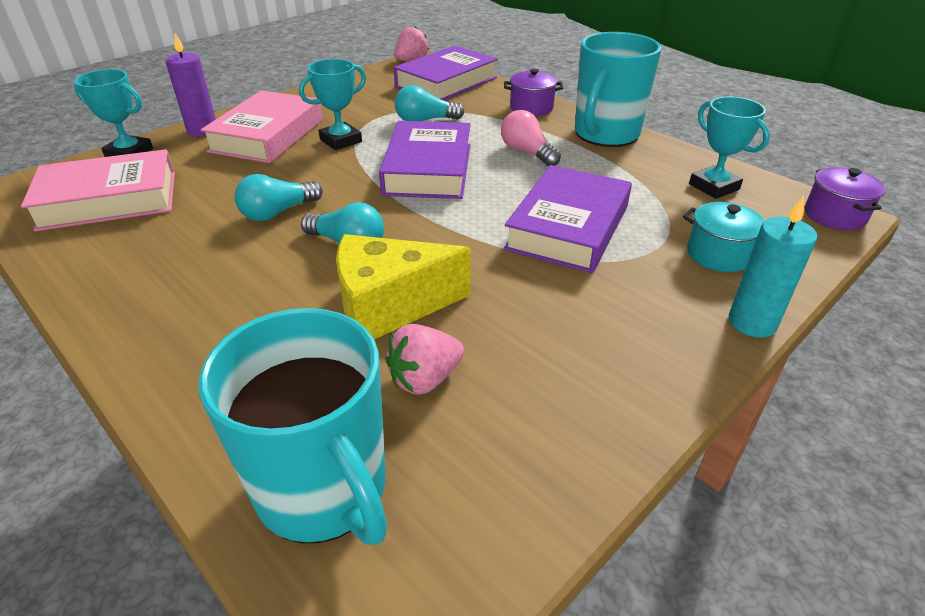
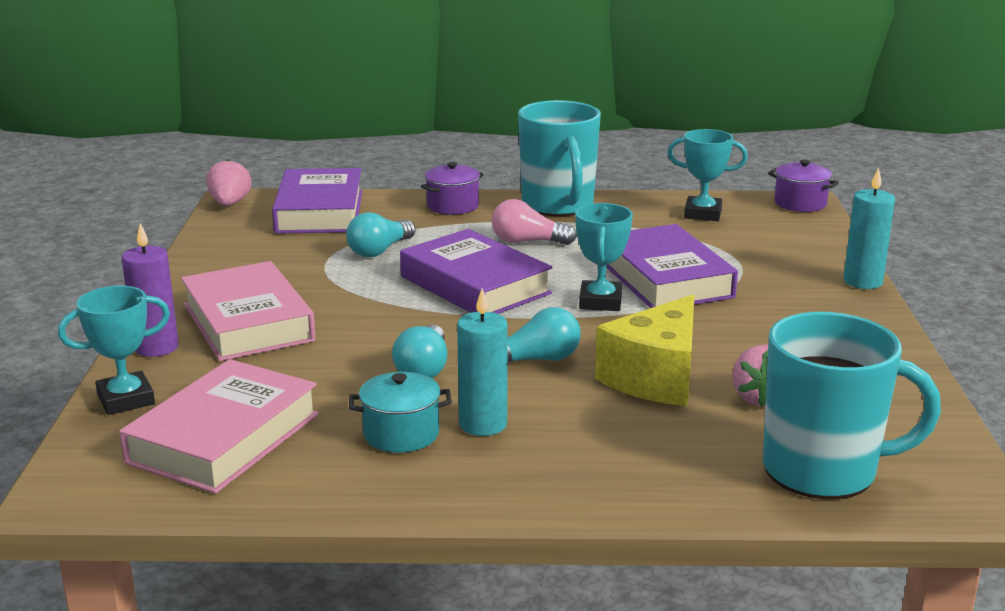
camera: 45 degrees left, 15 degrees down
turquoise trophy [299,59,366,150] -> turquoise trophy moved to [575,203,633,311]
turquoise pot [683,202,765,272] -> turquoise pot moved to [349,372,452,453]
none -> turquoise candle [457,288,508,436]

